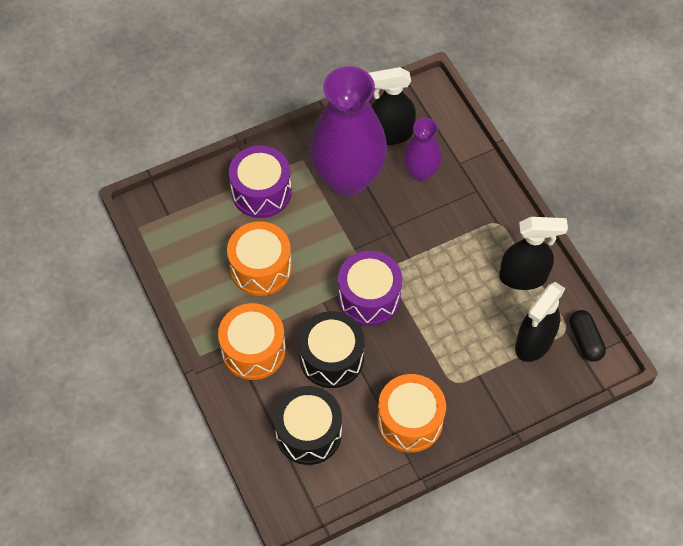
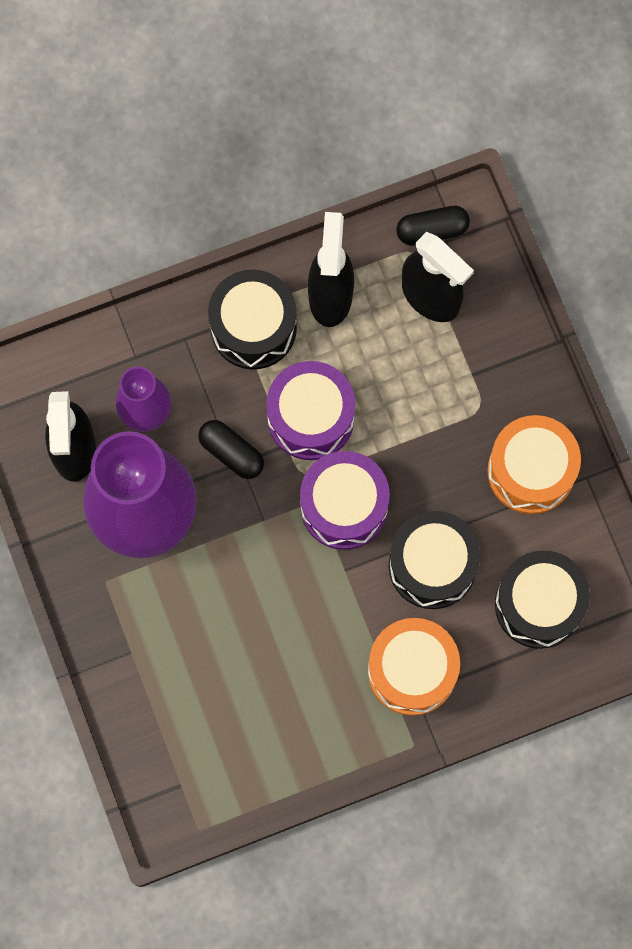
camera: 85 degrees left, 15 degrees up
orange drum [227,221,292,296] -> none
purple drum [229,146,291,218] -> purple drum moved to [266,361,355,460]
none -> black capsule [198,420,264,479]
none -> black drum [208,269,297,369]

